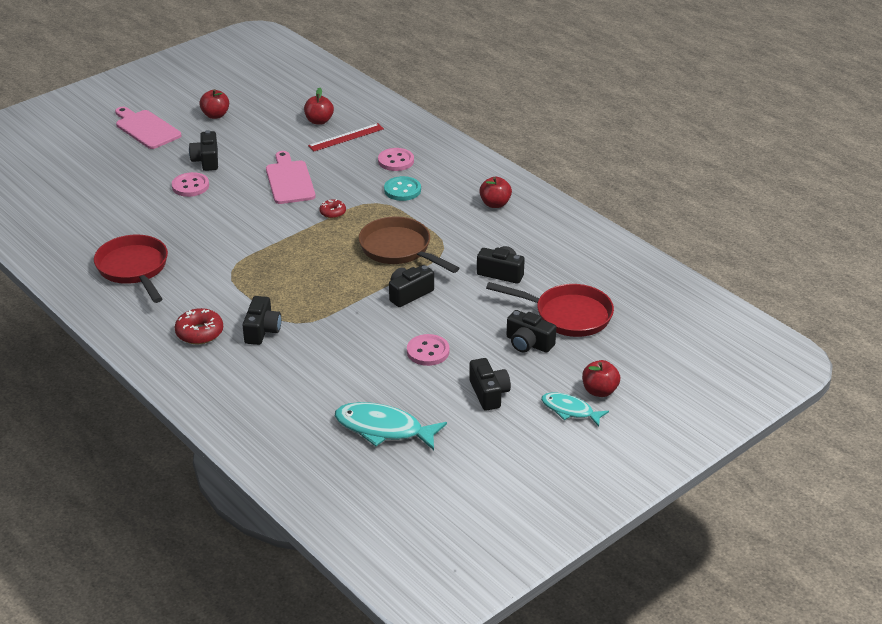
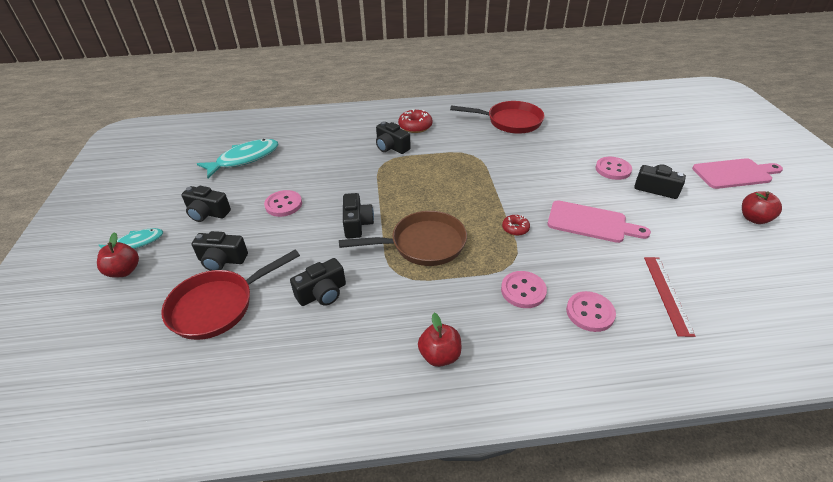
camera: 125 degrees right, 5 degrees up
red apple [304,87,334,125] -> none
turquoise button [384,176,421,201] -> pink button [501,271,547,308]
black camera [507,310,556,353] -> black camera turned 150 degrees counterclockwise [192,231,248,271]

